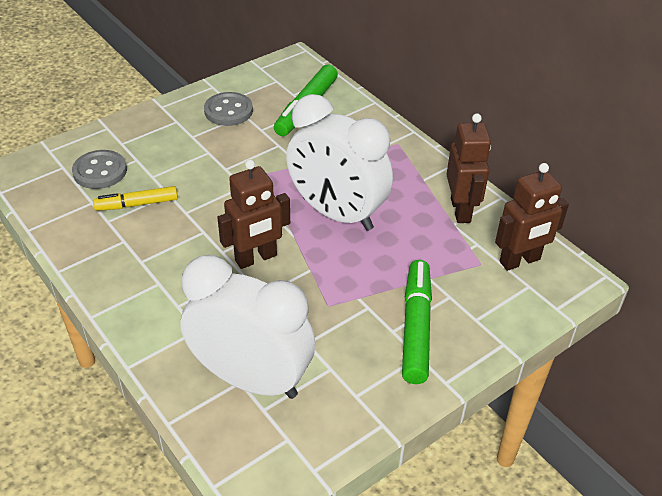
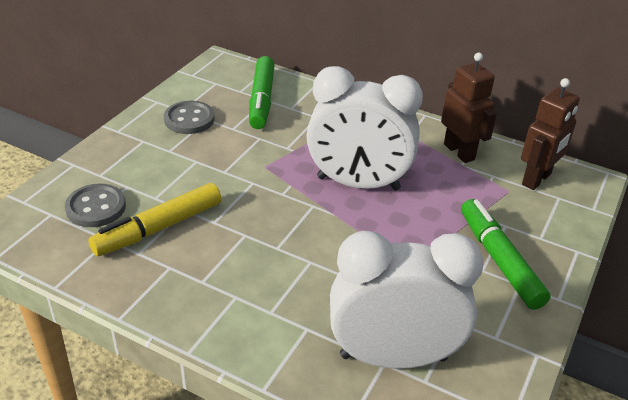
camera: 25 degrees left, 5 degrees down
yellow marker [93,186,178,211] -> yellow marker [88,183,222,256], size x1.55
brown robot [217,159,290,269] -> none

